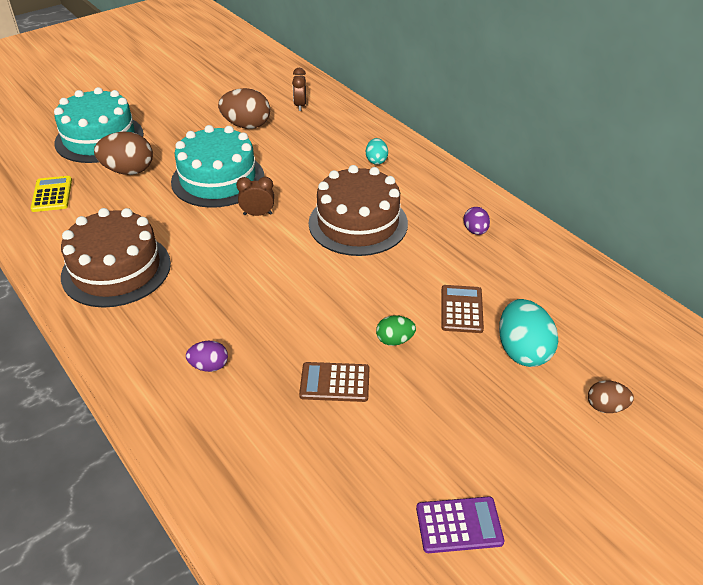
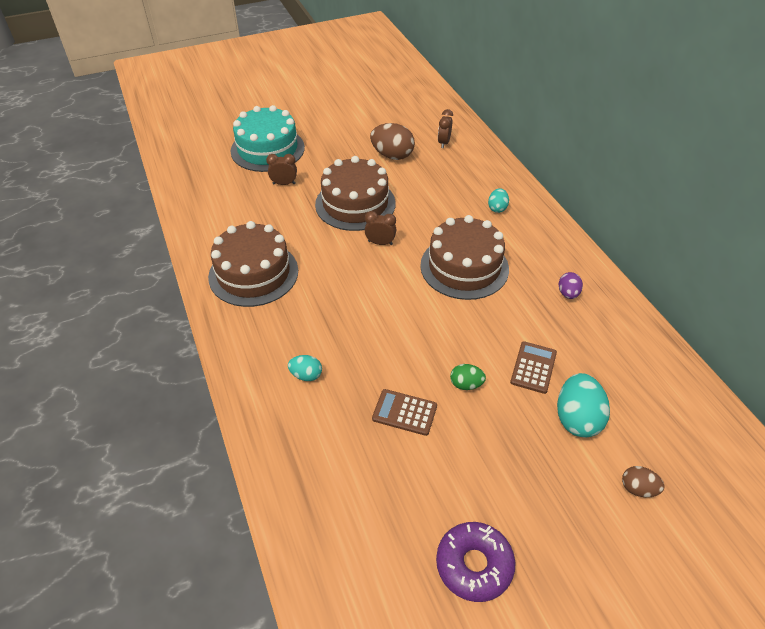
camera: 15 degrees right, 5 degrees up
yellow calculator [31,176,72,212] -> none
brown egg [94,132,153,175] -> brown clock [266,154,297,185]
turquoise cake [171,125,265,208] -> brown cake [315,156,396,231]
purple egg [186,341,228,372] -> turquoise egg [288,355,322,381]
purple calculator [416,496,504,553] -> purple donut [436,522,516,602]

